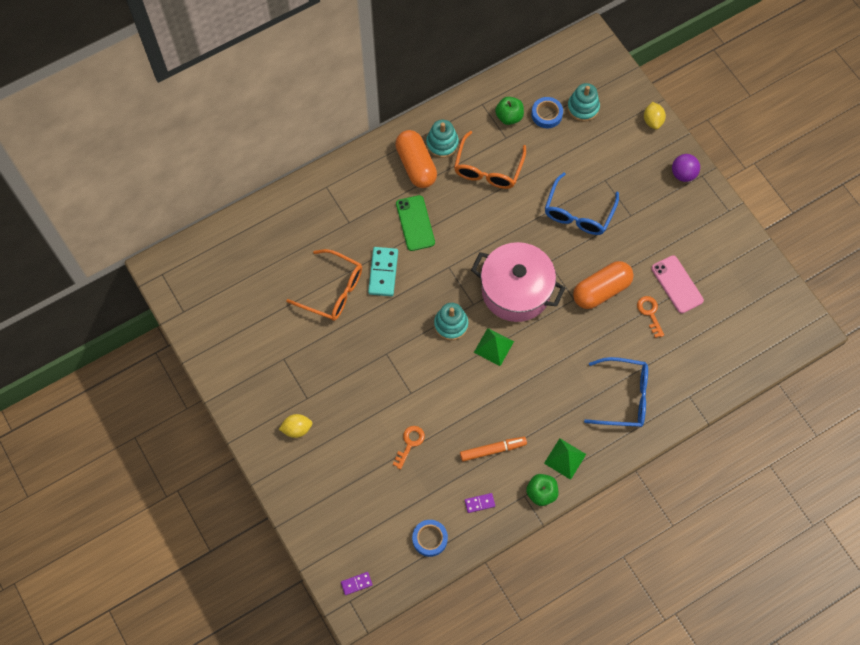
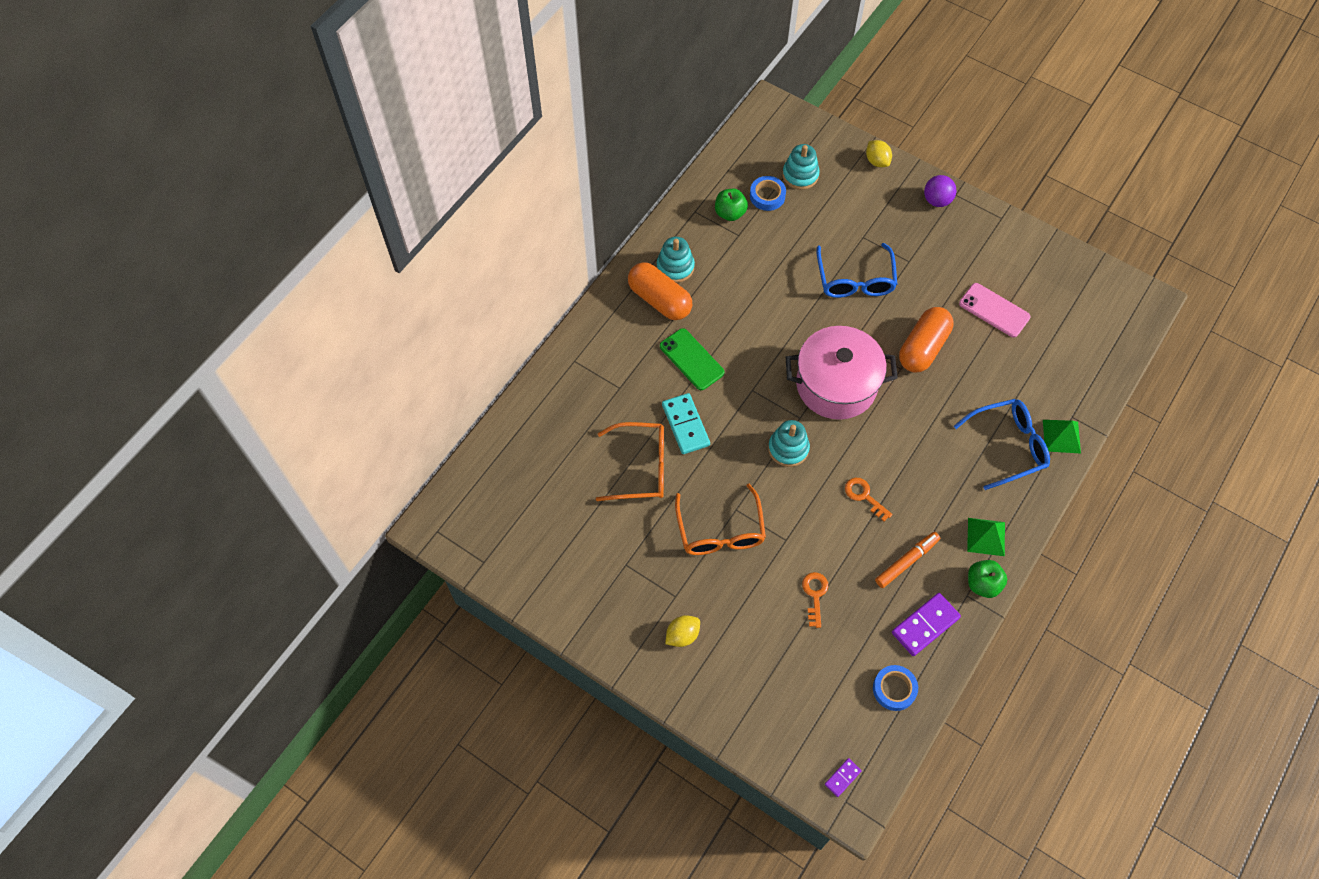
camera: 25 degrees left, 5 degrees down
orange glasses [454,131,526,189] -> orange glasses moved to [675,484,766,555]
purple domino [465,493,495,513] -> purple domino [892,593,961,656], size x1.90
green pyramid [474,328,514,366] -> green pyramid moved to [1043,420,1081,454]
orange key [637,296,664,338] -> orange key moved to [845,478,892,521]

